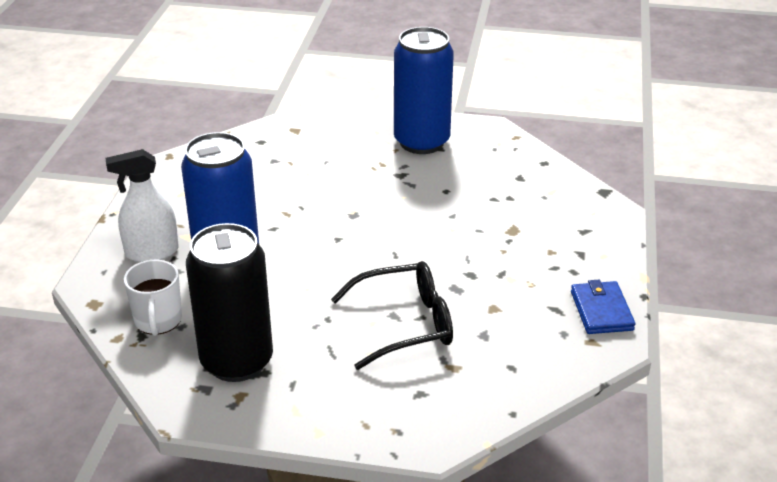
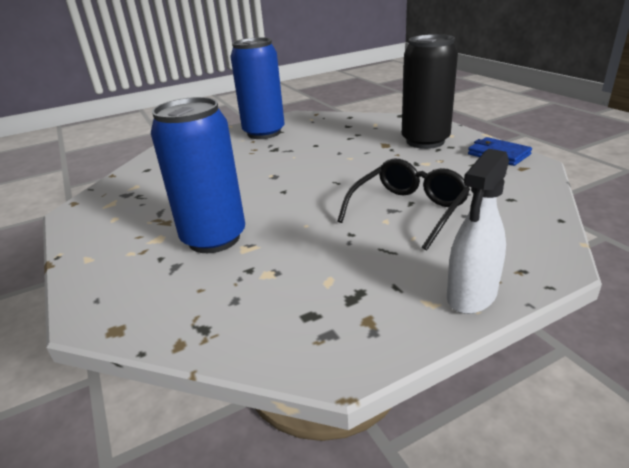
camera: 35 degrees left, 5 degrees down
white spray bottle [106,149,179,262] -> white spray bottle moved to [447,149,509,314]
white mug [124,260,182,336] -> none
black can [186,223,273,382] -> black can moved to [402,34,458,149]

